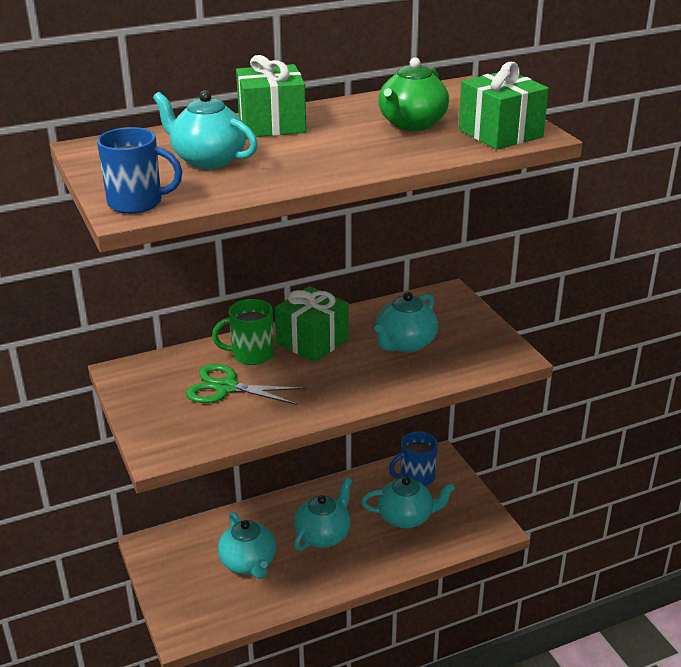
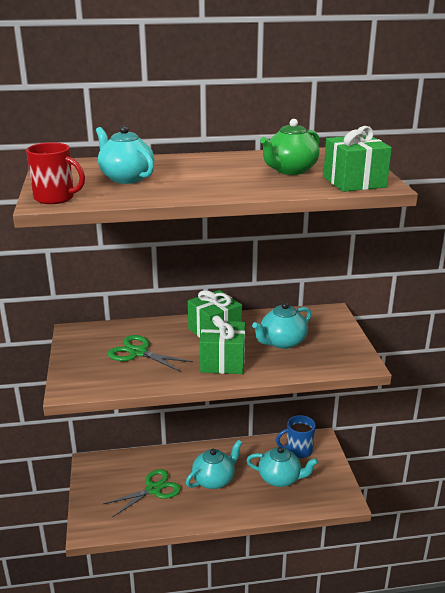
camera: 15 degrees right, 5 degrees down
blue mug [97,127,182,214] -> red mug [26,142,85,204]
green mug [212,299,274,365] -> none
turquoise teapot [218,512,276,579] -> green scissors [104,469,181,517]
green gift [236,55,306,138] -> green gift moved to [200,315,245,374]

